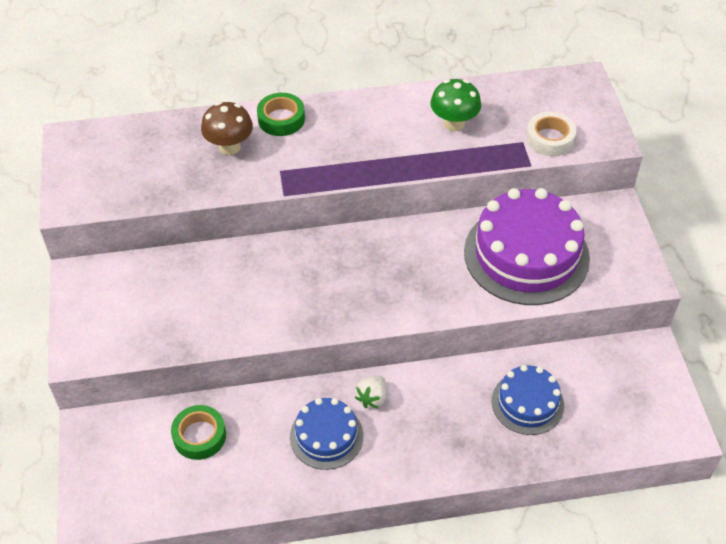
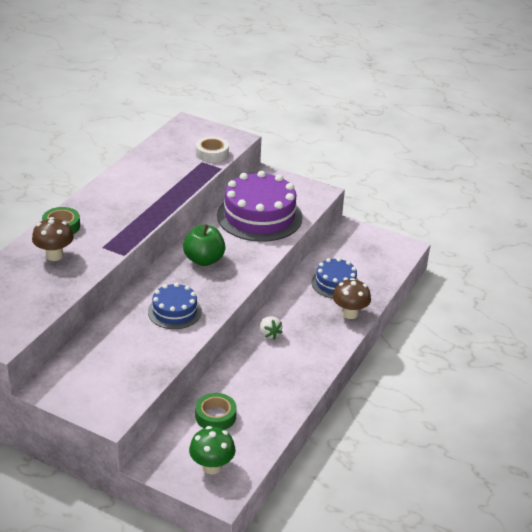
camera: 55 degrees left, 15 degrees down
blue cake [290,398,363,470] -> blue cake moved to [148,283,202,329]
green mushroom [430,79,481,131] -> green mushroom moved to [189,426,236,474]
none -> green apple [183,224,225,266]
none -> brown mushroom [333,278,371,319]

